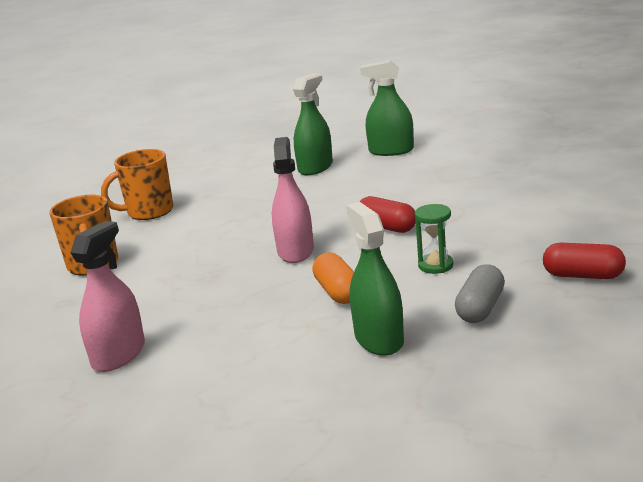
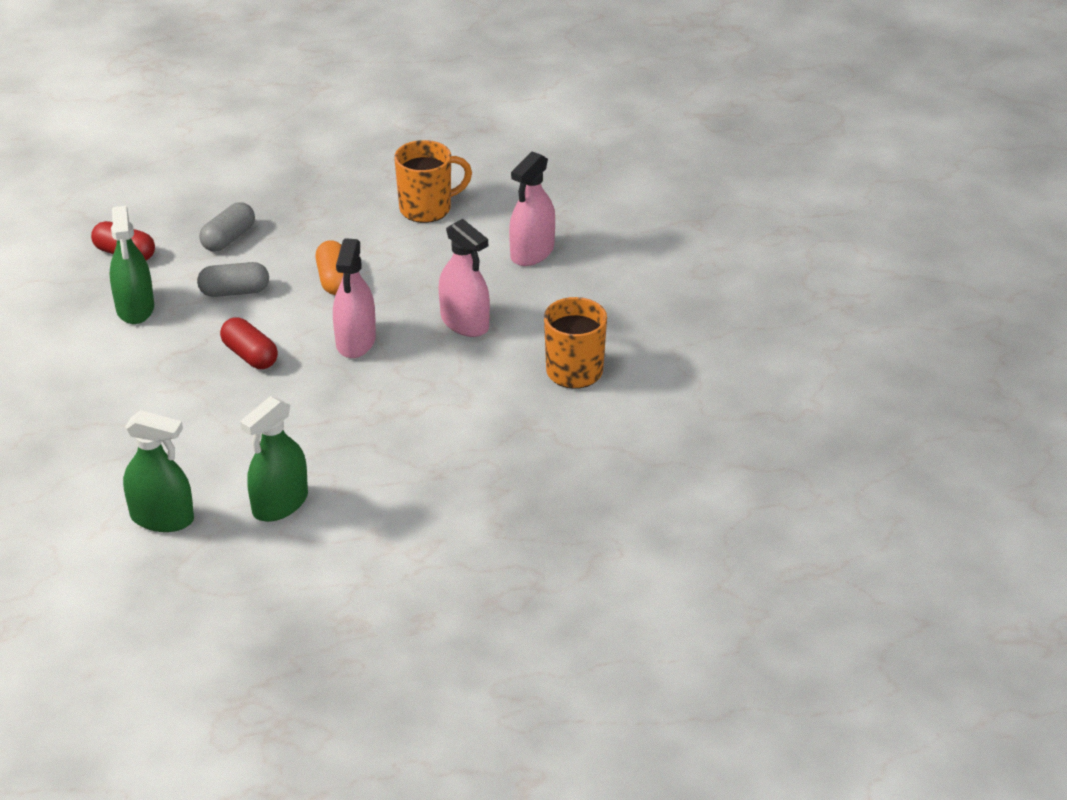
camera: 175 degrees left, 15 degrees up
orange mug [101,149,173,220] -> orange mug moved to [394,140,472,223]
green spray bottle [346,202,404,355] -> green spray bottle moved to [110,206,154,324]
green hourglass [415,204,454,274] -> grey capsule [197,262,269,297]
none -> pink spray bottle [439,219,490,337]

